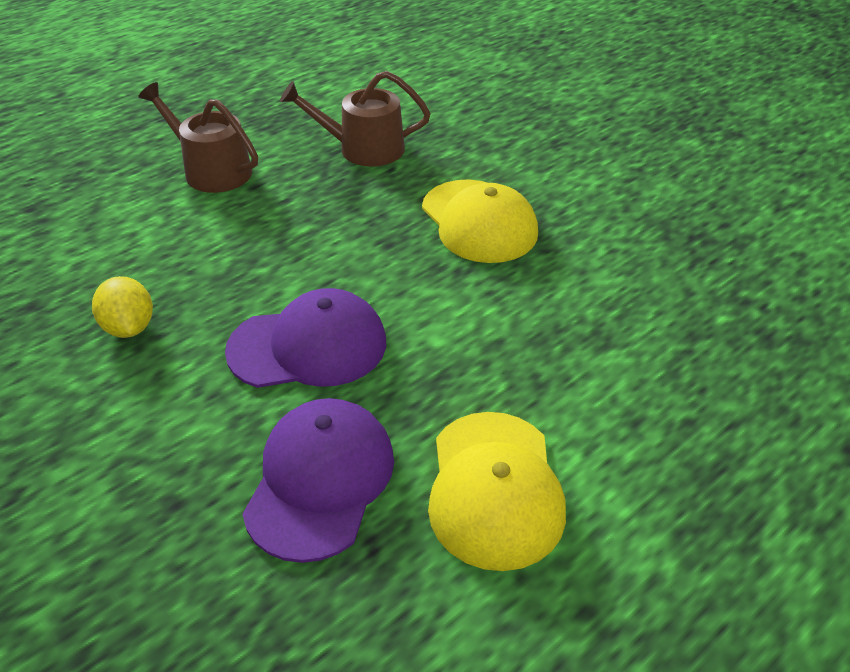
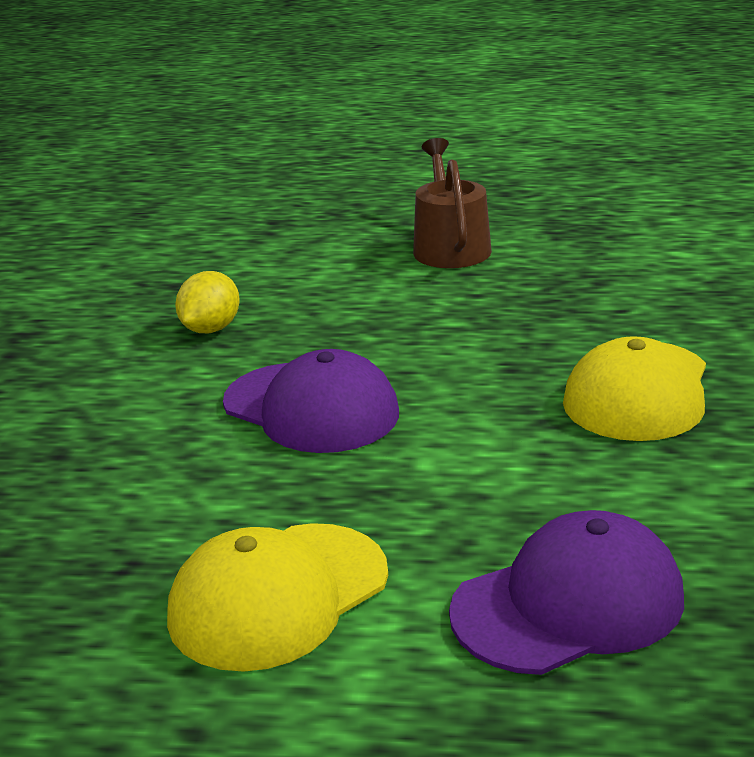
camera: 50 degrees right, 15 degrees down
purple cap [243,398,394,563] -> purple cap moved to [449,510,684,675]
brown watering can [280,71,430,167] -> none

